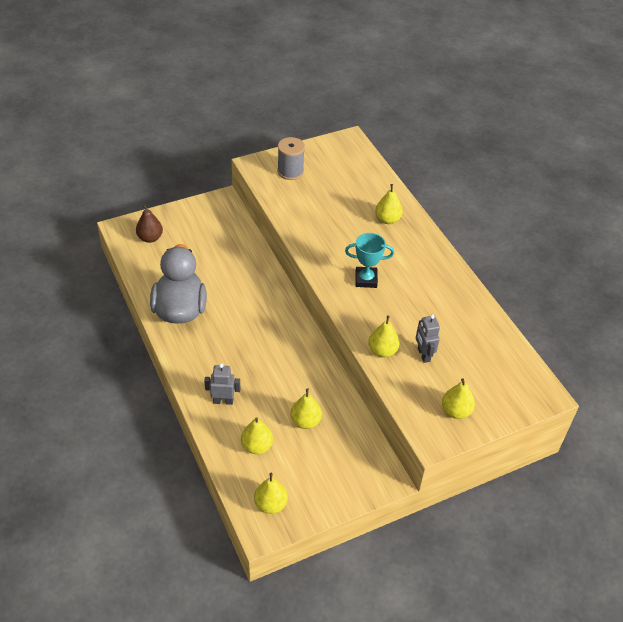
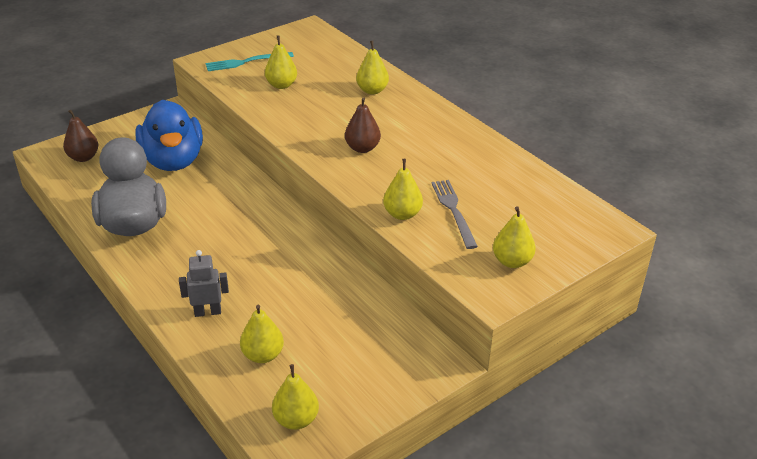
camera: 10 degrees left, 10 degrees down
grey spool [277,137,305,180] -> turquoise fork [205,52,294,71]
yellow pear [290,388,322,429] -> yellow pear moved to [265,35,297,89]
turquoise trophy [345,233,394,288] -> brown pear [345,97,381,153]
grey robot [416,314,440,363] -> grey fork [432,180,478,249]
none -> blue duck [135,100,203,171]

